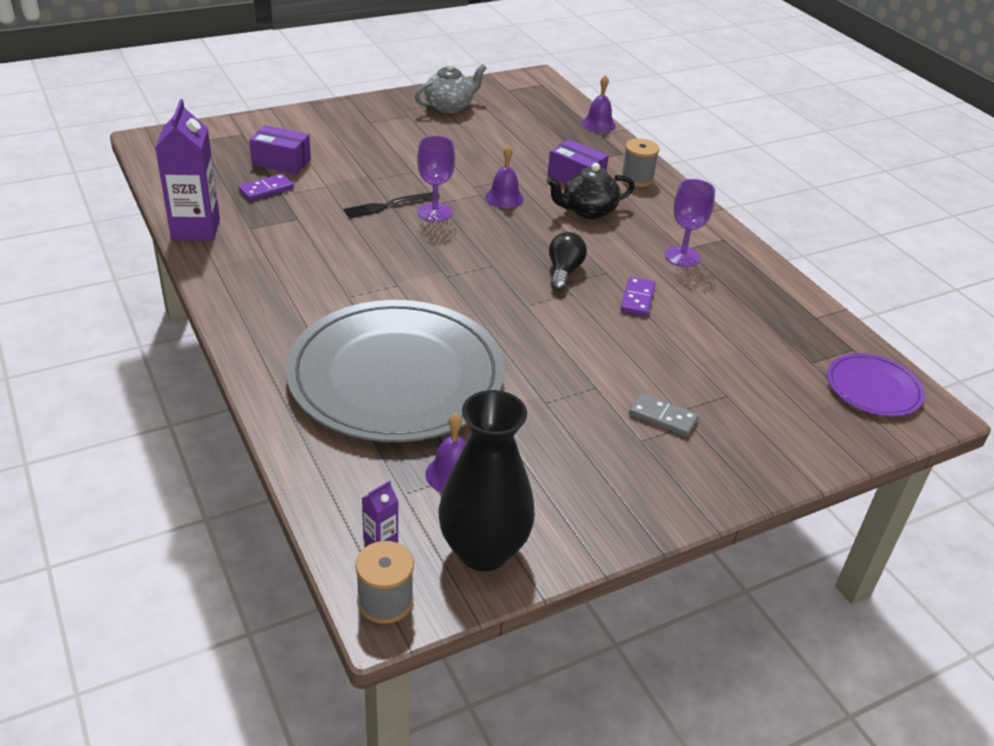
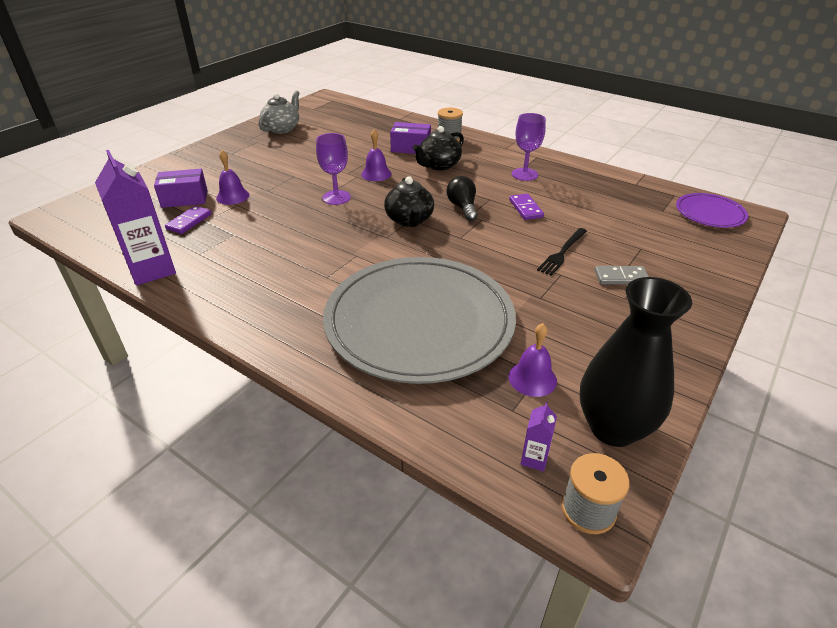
camera: 25 degrees left, 0 degrees up
black fork [344,192,440,218] -> black fork moved to [537,228,587,276]
purple bell [582,75,616,133] -> purple bell moved to [216,150,249,205]
none -> black teapot [384,177,434,227]

